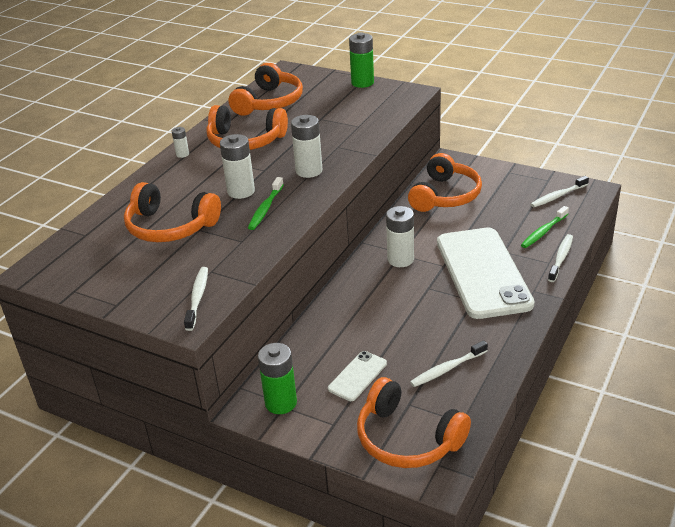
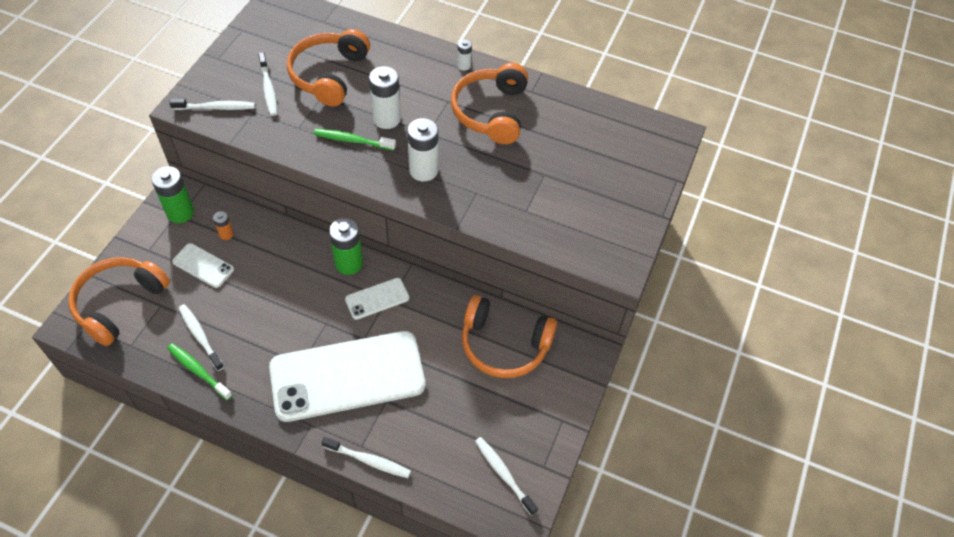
camera: 80 degrees right, 20 degrees up
orange headphones [229,63,303,116] -> none
green battery [349,33,374,88] -> green battery moved to [329,218,363,275]
white battery [386,206,414,267] -> white phone [345,278,409,320]
green toothbrush [521,206,569,248] -> green toothbrush moved to [167,343,232,400]
none -> orange battery [213,211,234,240]
none -> white toothbrush [258,52,277,116]

